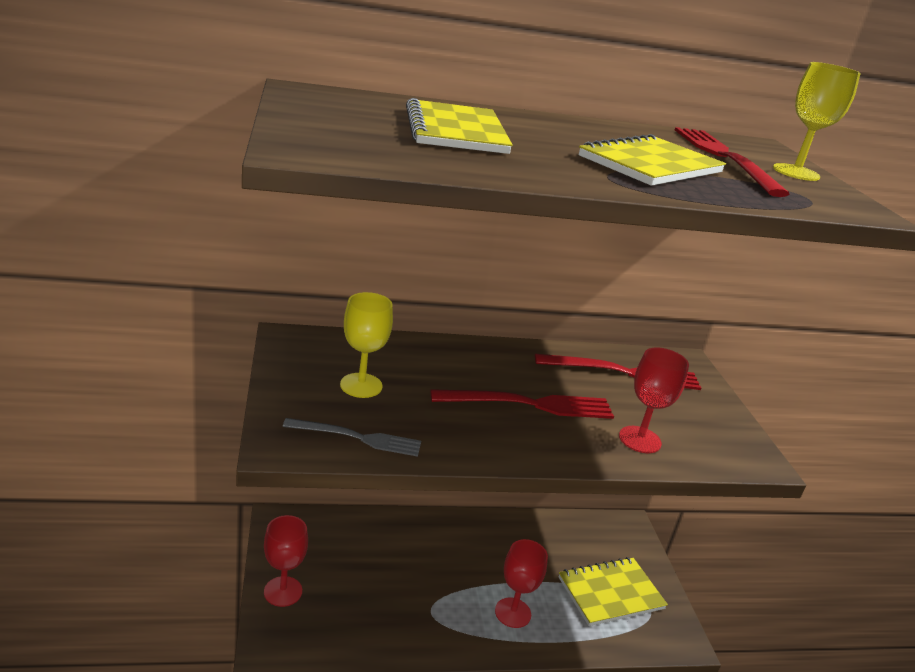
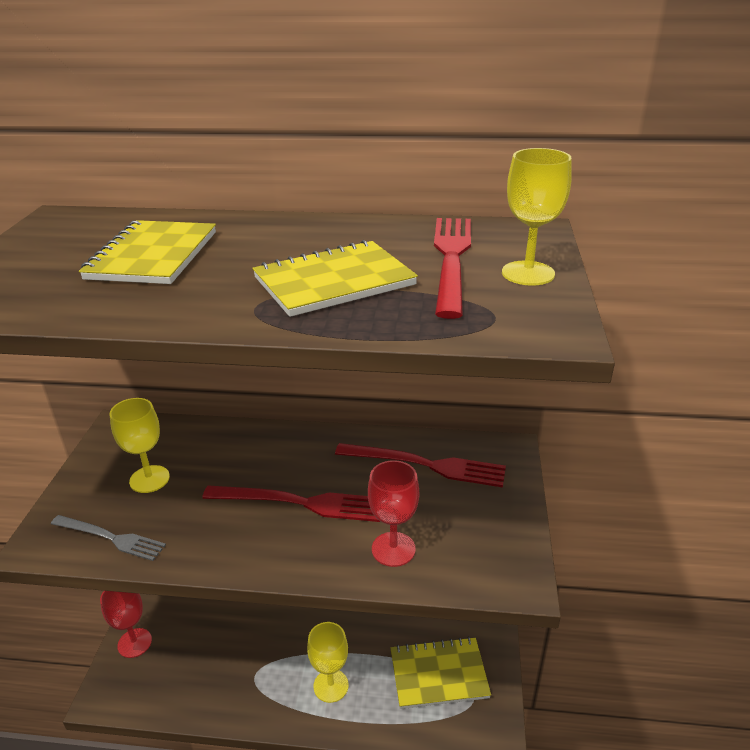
camera: 20 degrees right, 5 degrees up
red goblet [495,539,548,628] -> yellow goblet [307,622,349,703]

